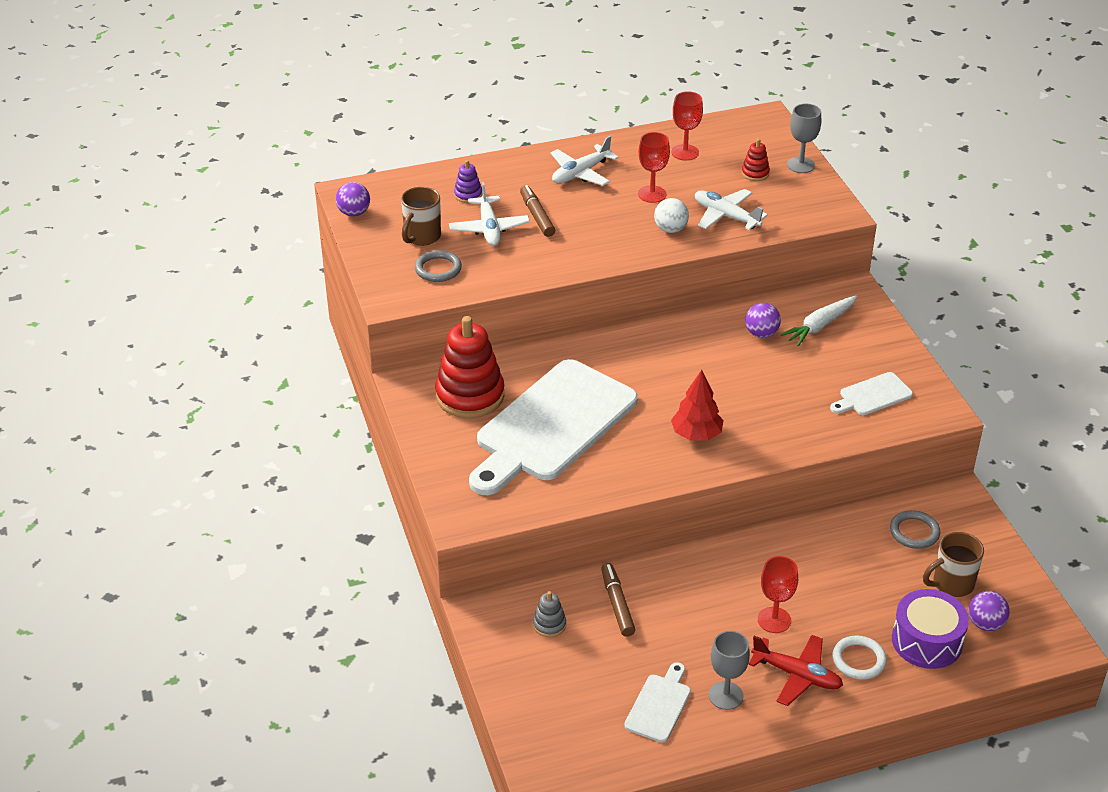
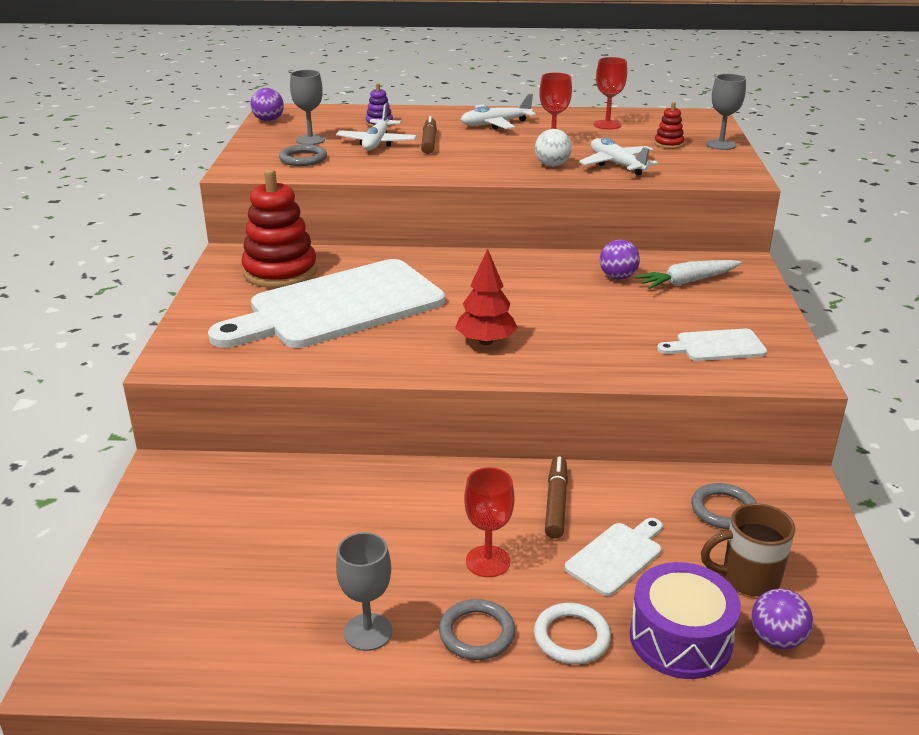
camera: 20 degrees right, 10 degrees down
brown mug [401,187,441,246] -> grey goblet [290,70,325,145]
grey stacking toy [533,591,566,637] -> none
brown marker [601,563,635,637] -> brown marker moved to [545,457,568,539]
white cutting board [624,662,691,742] -> white cutting board moved to [565,518,663,596]
red plane [748,635,843,706] -> grey ring [439,599,515,660]

